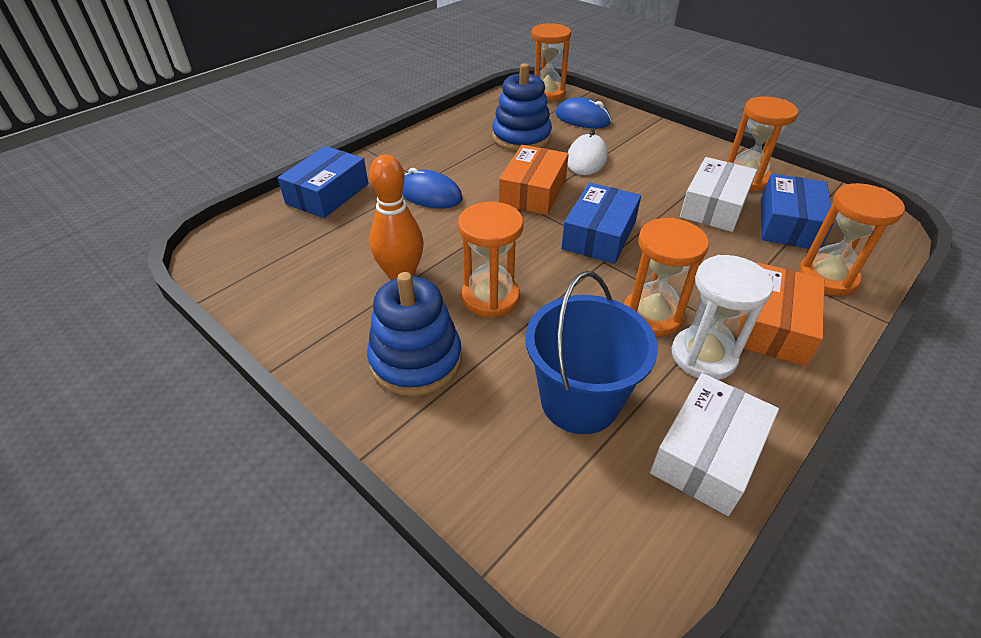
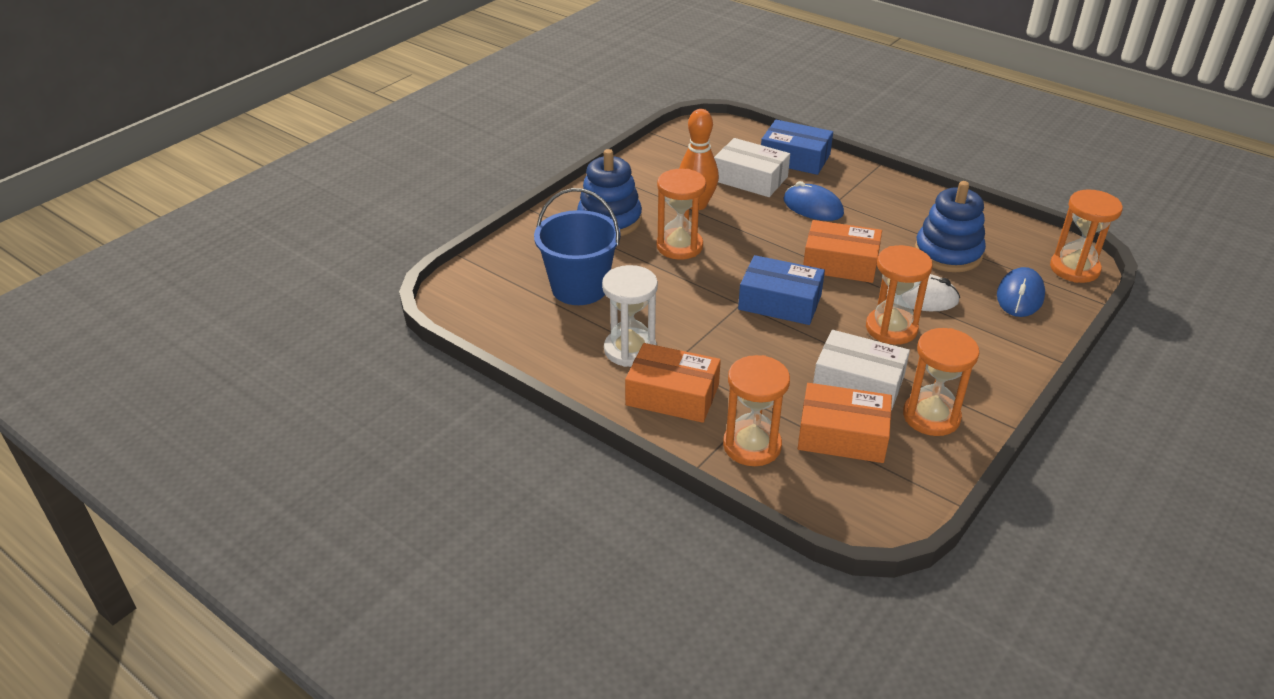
camera: 85 degrees right, 5 degrees down
blue mouse [402,168,463,209] -> blue mouse turned 75 degrees counterclockwise [784,181,844,221]
orange hourglass [624,218,709,337] -> orange hourglass moved to [866,245,932,345]
white box [650,373,779,516] -> white box moved to [714,138,790,197]
blue box [761,173,834,249] -> orange box [798,383,892,463]

